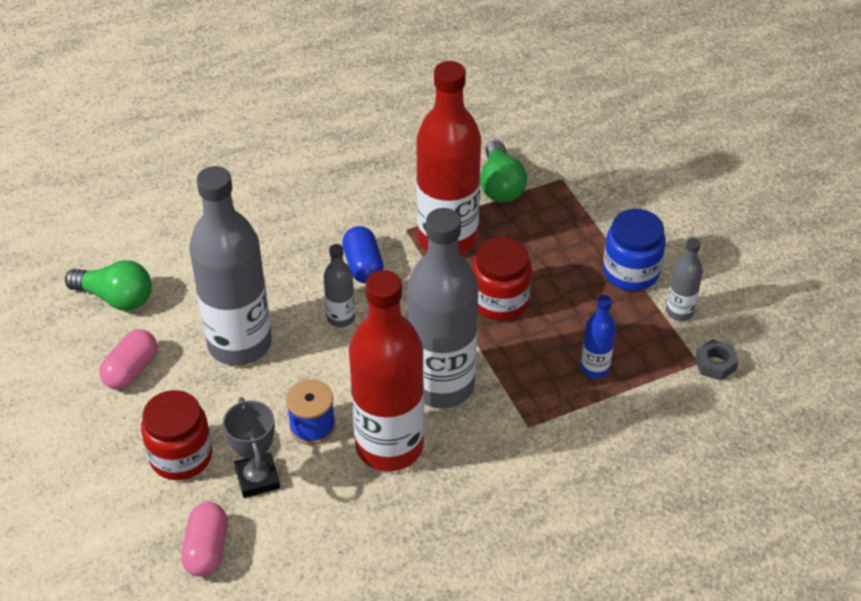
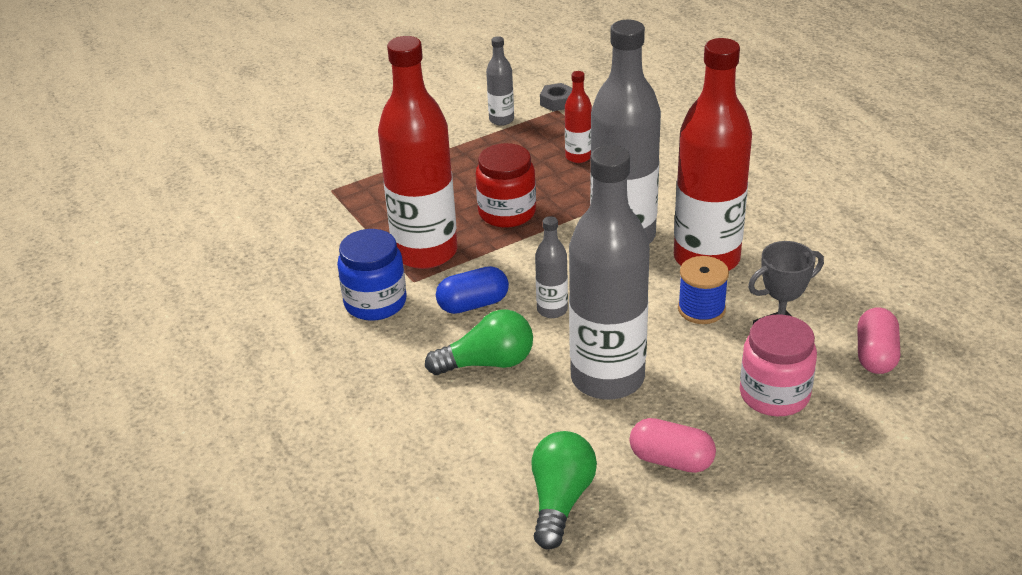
camera: 95 degrees left, 10 degrees down
red jar [141,390,212,480] -> pink jar [740,314,817,416]
pink capsule [181,502,228,577] -> pink capsule turned 75 degrees counterclockwise [857,308,900,374]
green light bulb [480,140,527,203] -> green light bulb moved to [425,310,533,375]
blue bottle [581,295,616,379] -> red bottle [565,71,592,163]
blue jar [603,209,666,291] -> blue jar moved to [337,229,407,321]

